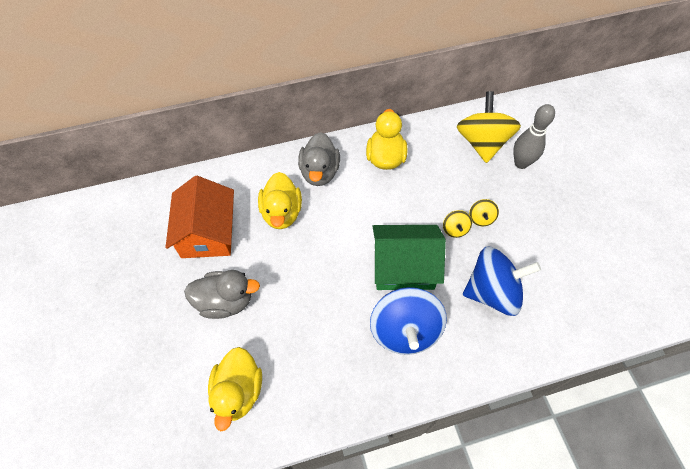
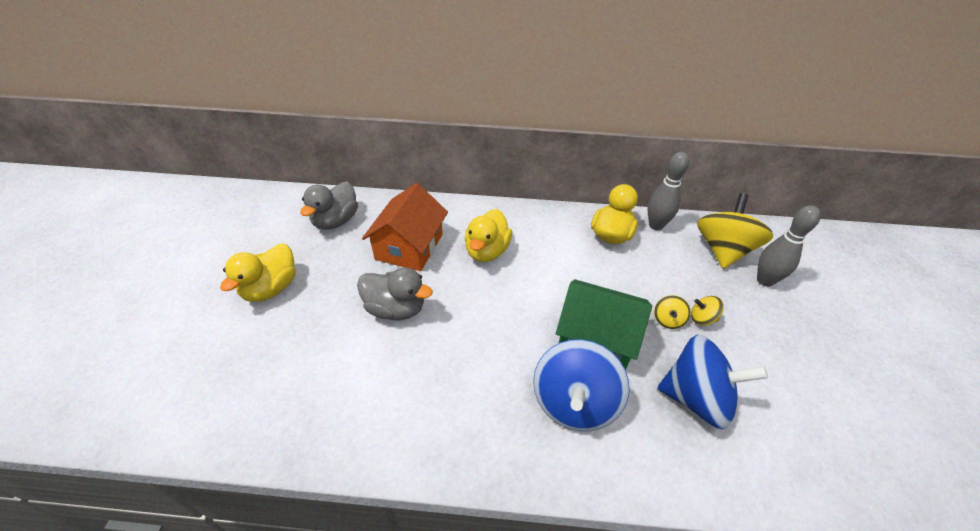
camera: 20 degrees right, 15 degrees down
yellow duck [208,347,262,431] -> yellow duck moved to [220,244,296,302]
grey duck [298,132,340,186] -> grey duck moved to [300,182,358,230]
yellow spinning top [469,199,499,226] -> yellow spinning top turned 75 degrees clockwise [691,296,724,326]
none -> grey bowling pin [648,152,689,230]

